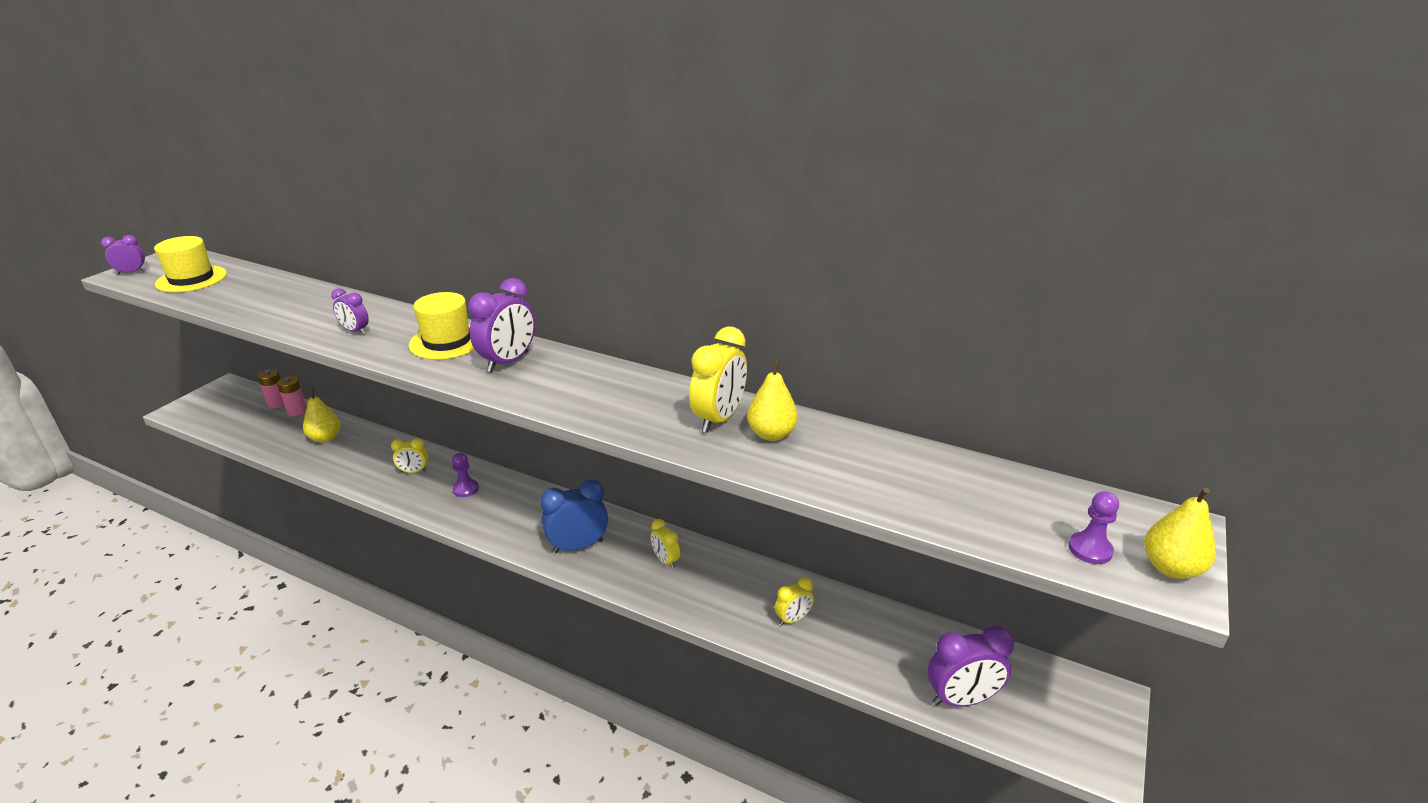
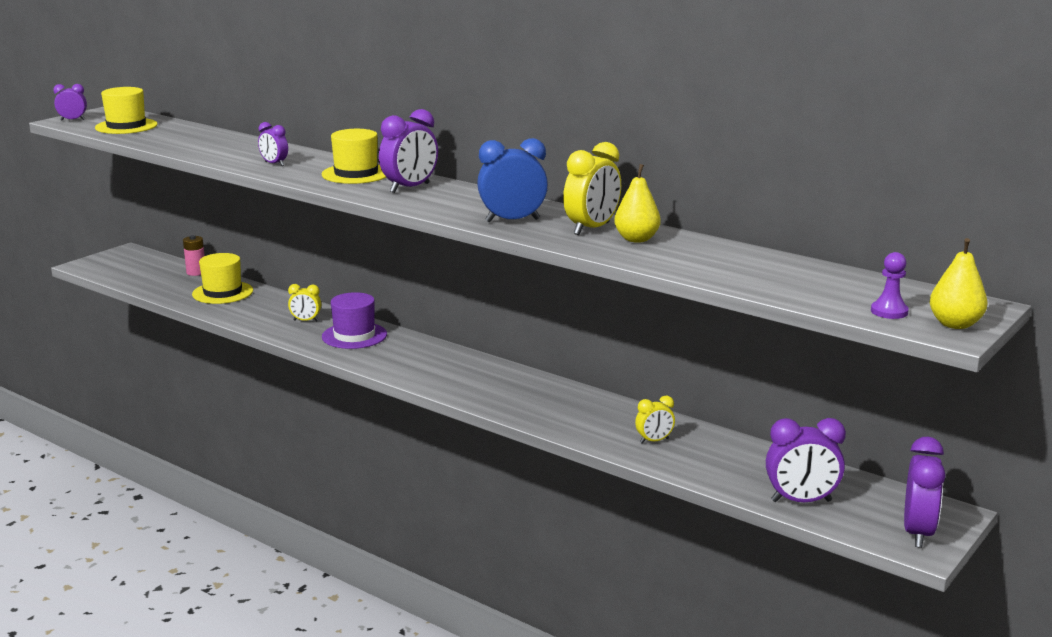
camera: 10 degrees right, 10 degrees down
pink battery [257,369,284,408] -> none
yellow pear [303,388,341,443] -> yellow hat [192,253,253,304]
purple pawn [452,453,479,497] -> purple hat [322,292,387,349]
blue clock [540,480,608,553] -> blue clock moved to [477,138,548,222]
yellow clock [651,519,680,569] -> none
none -> purple clock [904,437,946,548]

